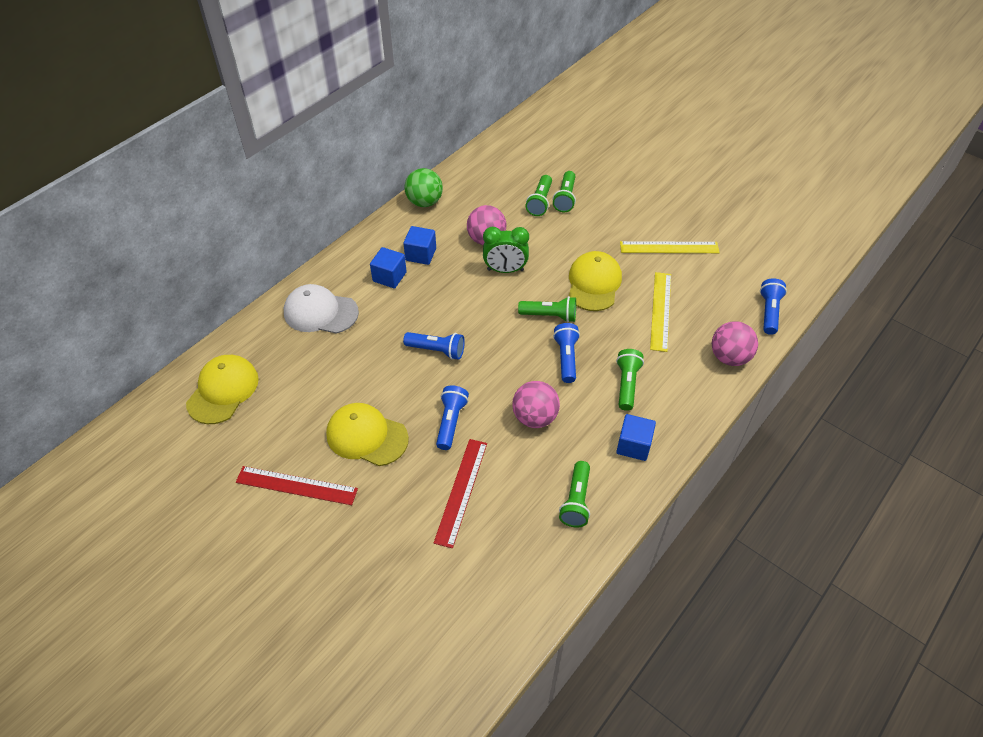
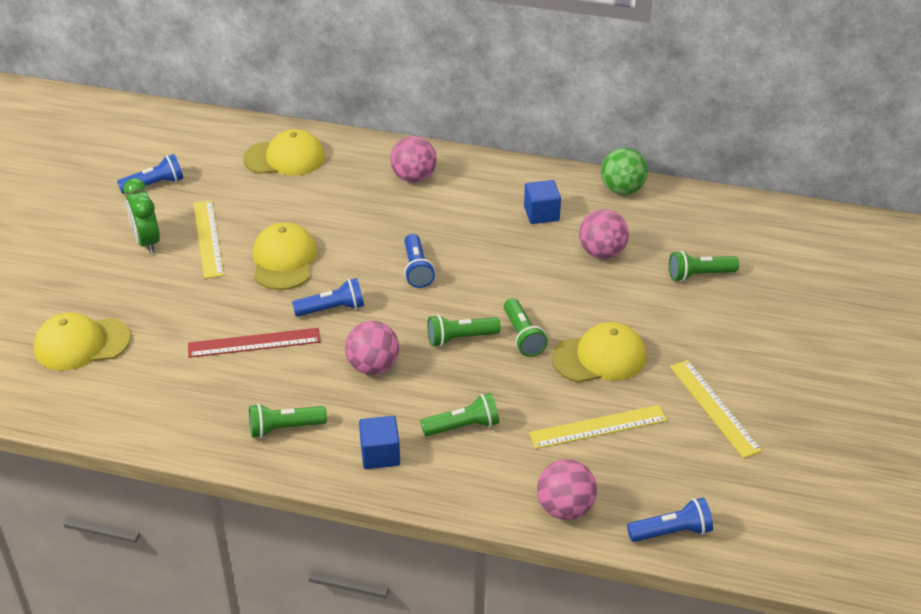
camera: 65 degrees right, 10 degrees down
red ruler [236,466,358,505] -> yellow ruler [194,200,224,279]
white cap [284,284,359,334] -> pink ball [390,136,437,183]
blue cube [370,247,407,288] -> none
green clock [483,227,529,273] -> green clock moved to [123,178,160,254]
green flashlight [553,171,576,212] -> green flashlight moved to [427,315,501,347]
blue flashlight [553,323,580,383] -> blue flashlight moved to [117,154,183,194]
none -> yellow cap [34,312,131,371]

